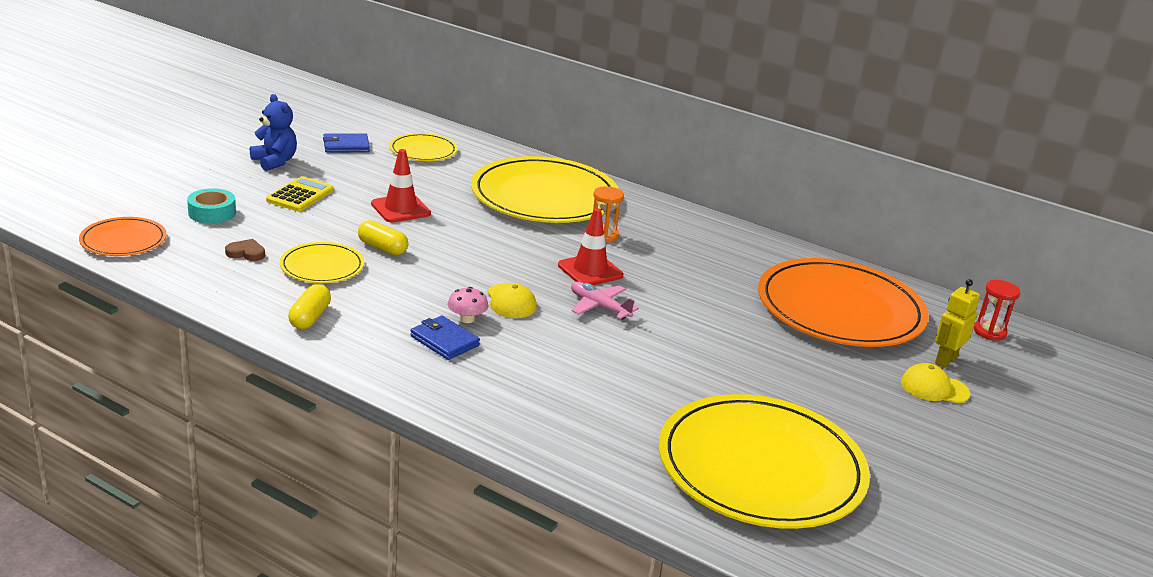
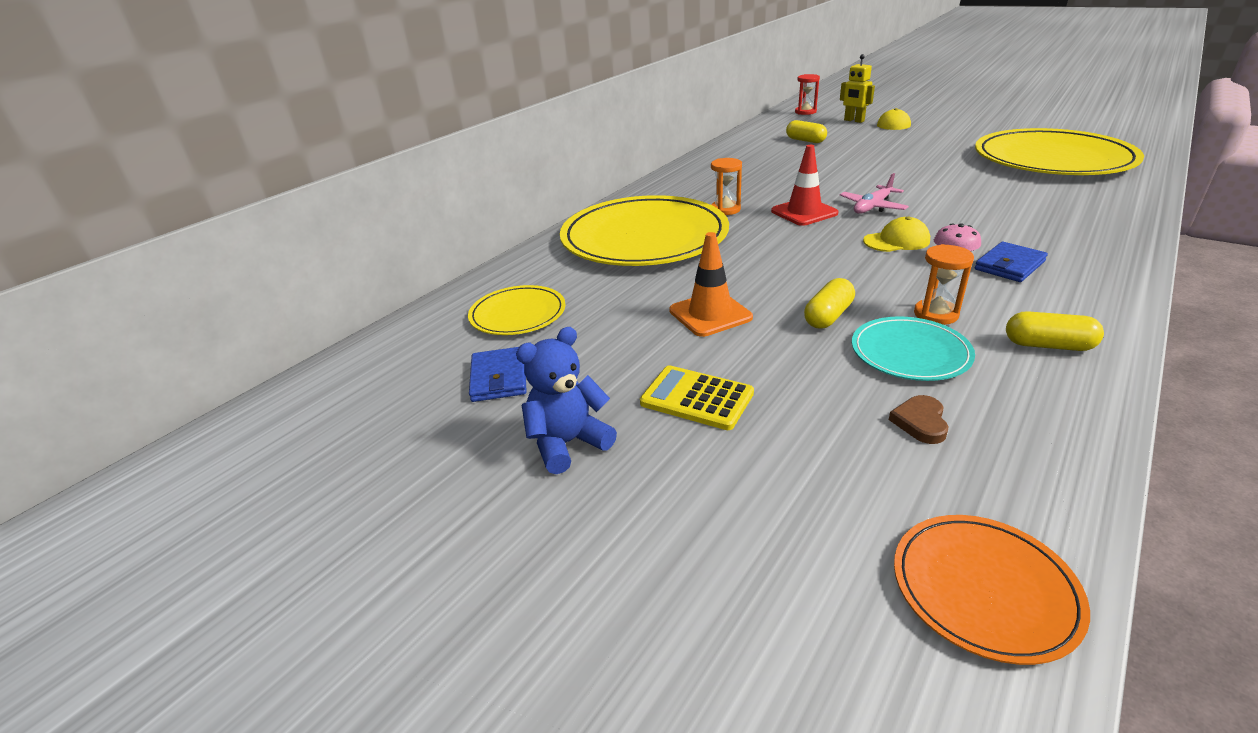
camera: 80 degrees left, 5 degrees up
turquoise tape [187,188,236,224] -> none
yellow plate [280,242,364,283] -> turquoise plate [852,316,975,381]
red traffic cone [371,149,431,223] -> orange traffic cone [669,232,753,337]
orange plate [758,258,929,347] -> yellow capsule [786,120,827,143]
none -> orange hourglass [914,244,974,325]

